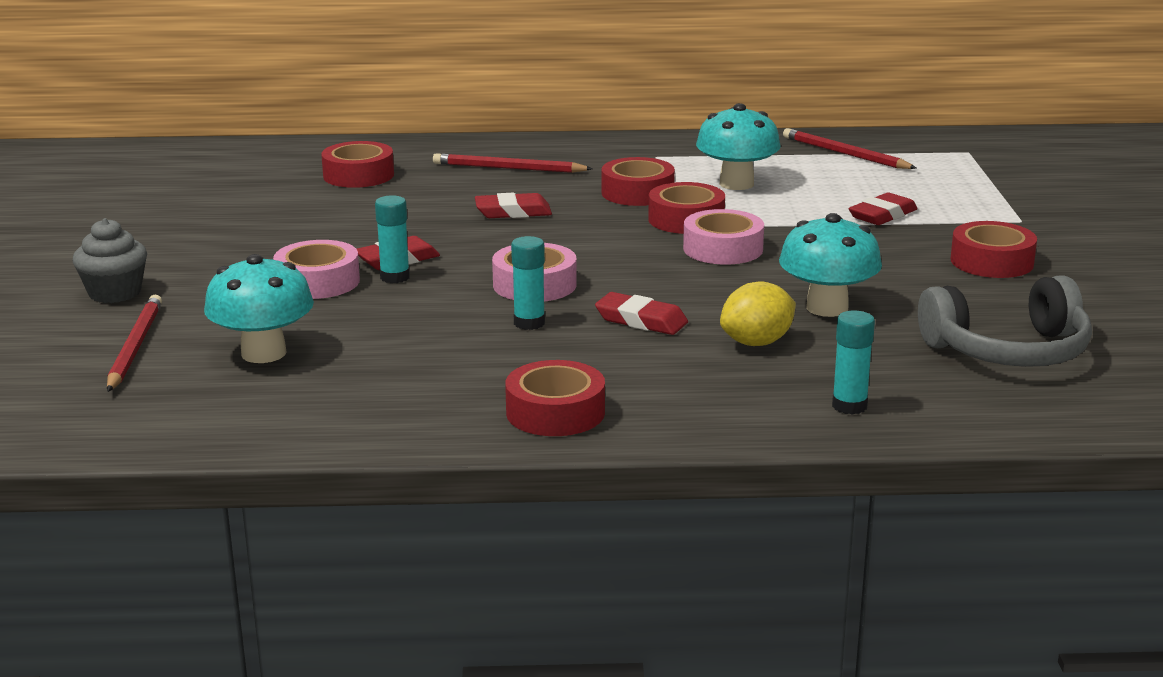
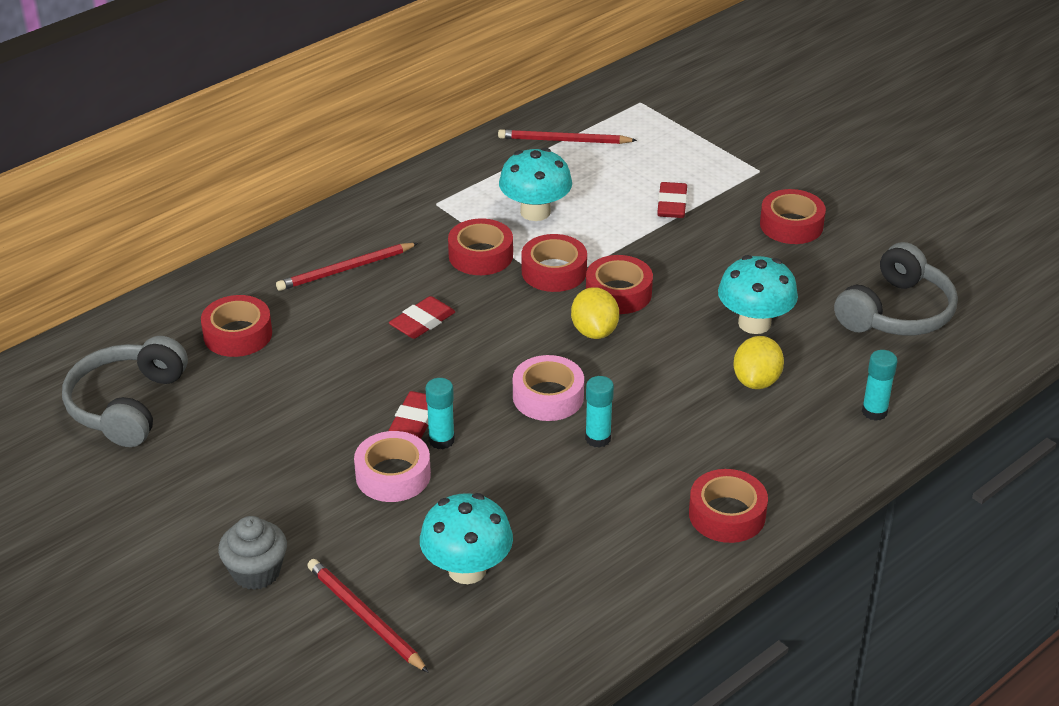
camera: 40 degrees left, 15 degrees up
red eraser [595,292,688,335] -> none
pink tape [683,209,764,265] -> red tape [586,255,653,314]
none -> grey headphones [62,336,188,447]
none -> yellow lemon [571,287,619,339]

